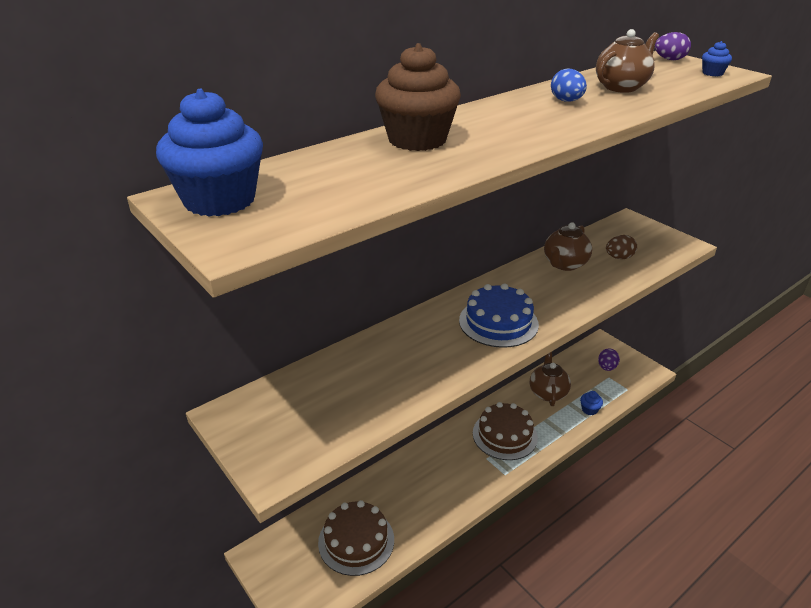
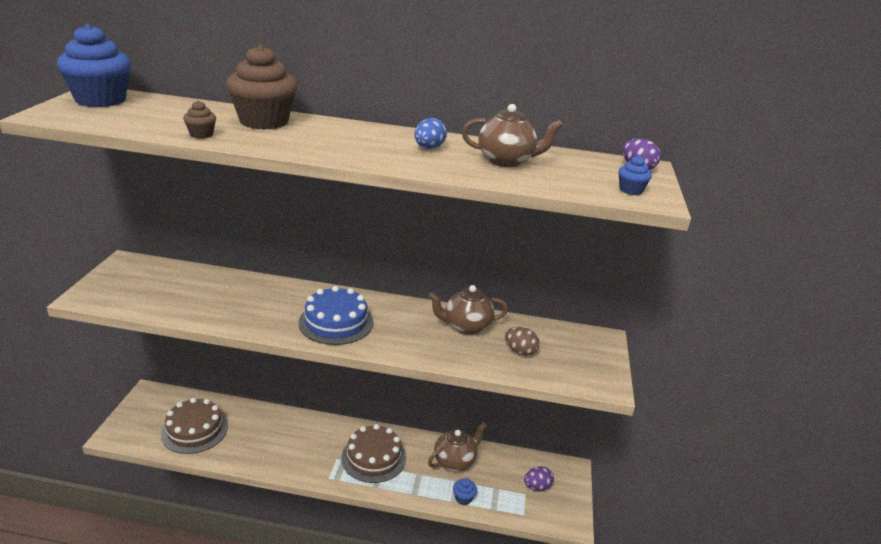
camera: 45 degrees right, 5 degrees down
none -> brown cupcake [183,101,216,139]

